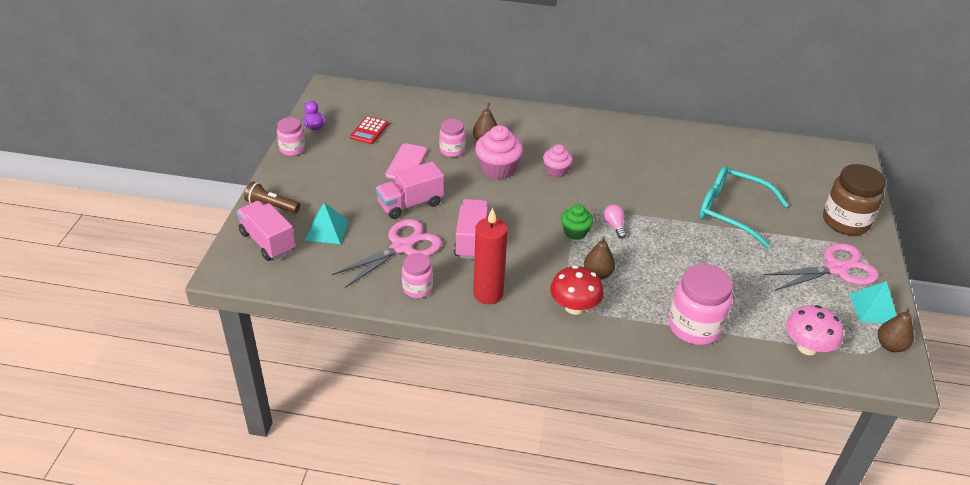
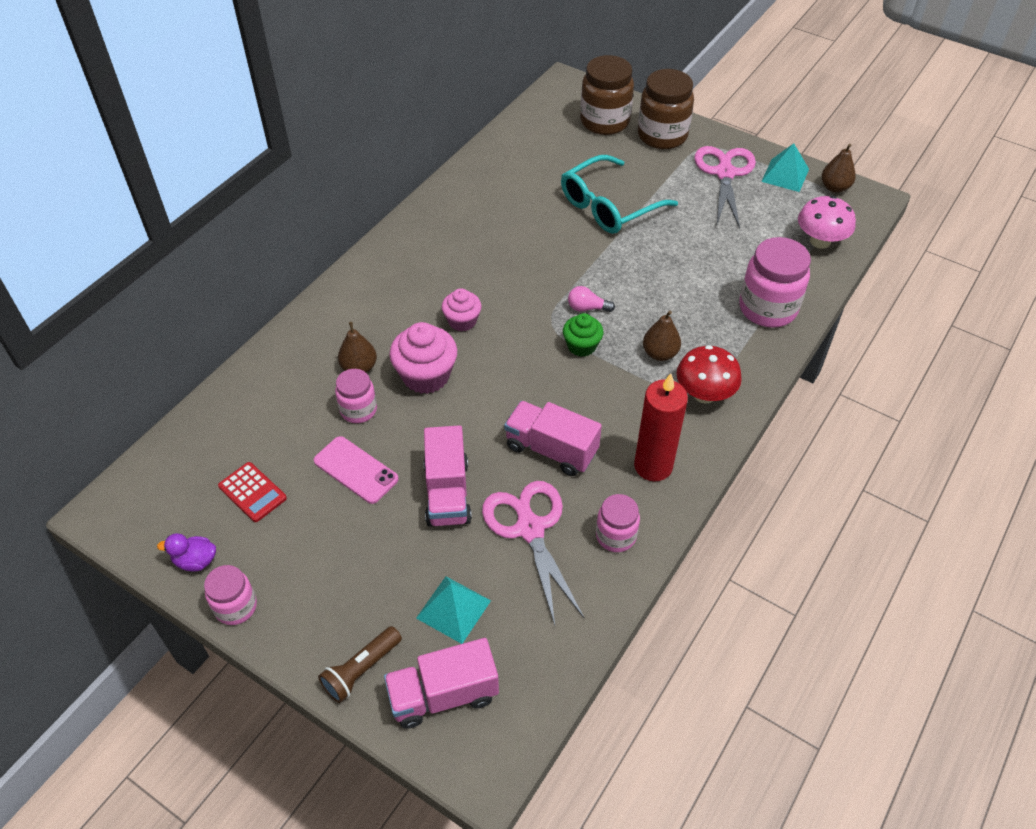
camera: 65 degrees left, 10 degrees up
none -> brown jar [580,55,634,135]

